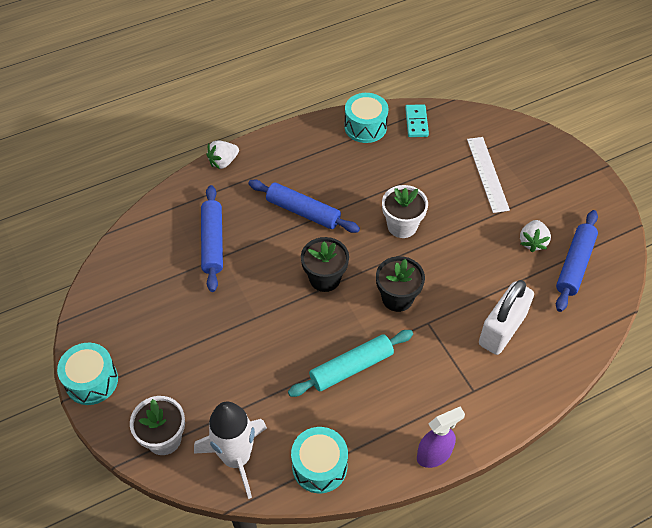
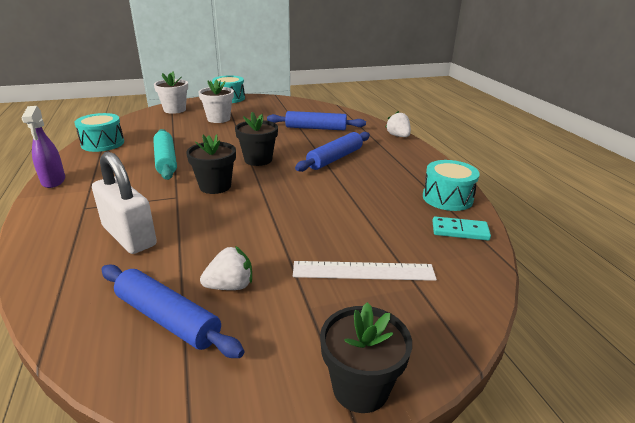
camera: 100 degrees right, 25 degrees down
white rocket [194,401,267,499] -> none
white flower pot [382,185,428,238] -> white flower pot moved to [198,79,234,123]
white strawberry [520,220,551,252] -> white strawberry turned 135 degrees clockwise [200,246,252,290]
none -> black flower pot [320,302,412,413]

